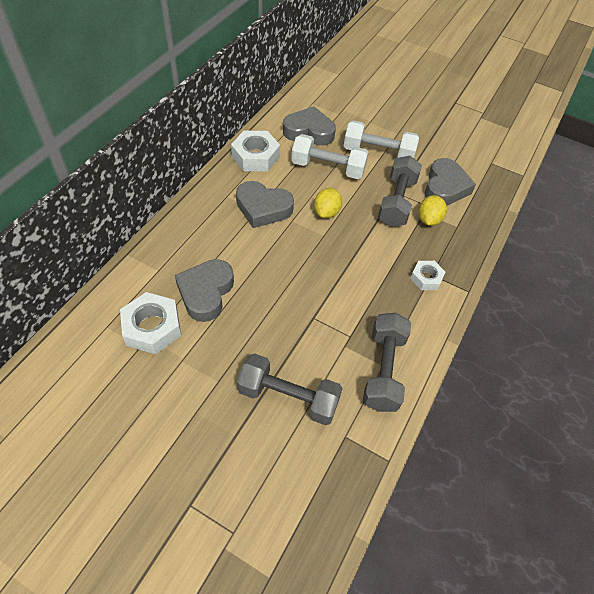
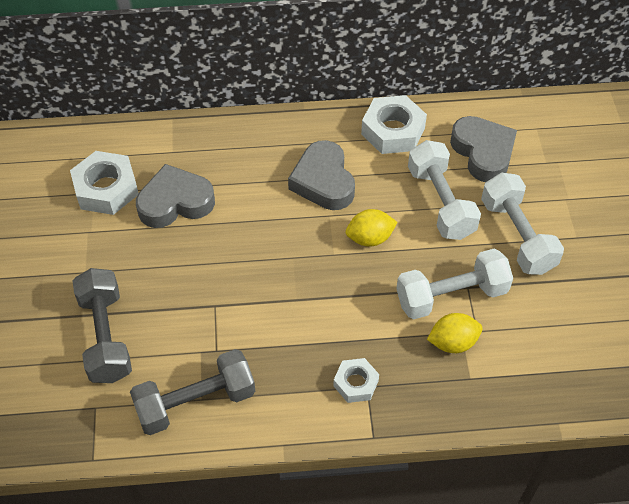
camera: 60 degrees right, 0 degrees up
grey dumbbell [378,156,422,227] -> white dumbbell [396,249,513,319]
grey heart [425,158,476,206] -> none

